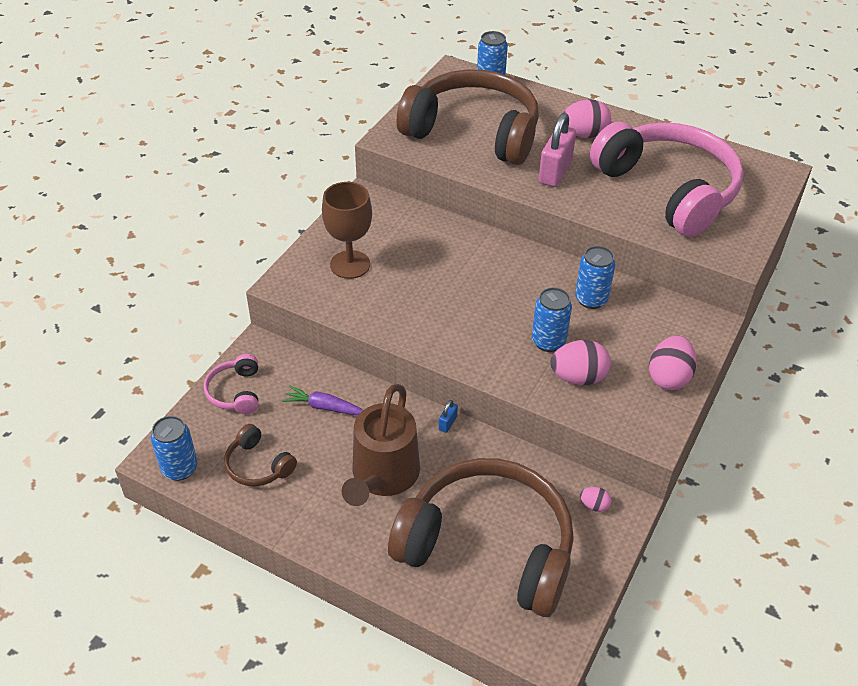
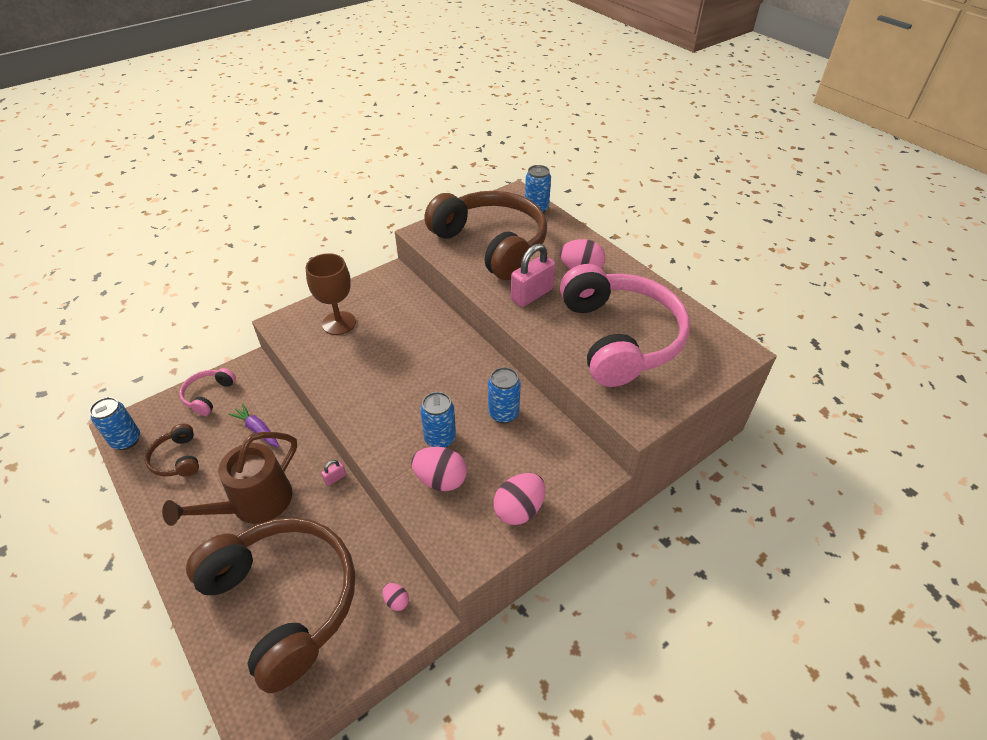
camera: 25 degrees right, 0 degrees up
blue padlock [439,400,458,433] -> pink padlock [321,460,346,486]

